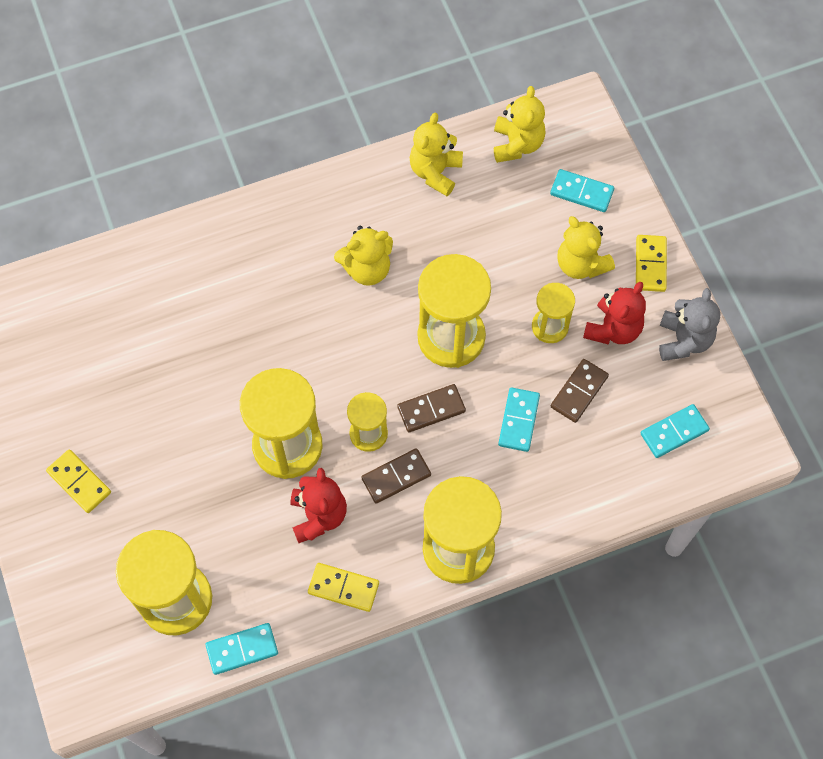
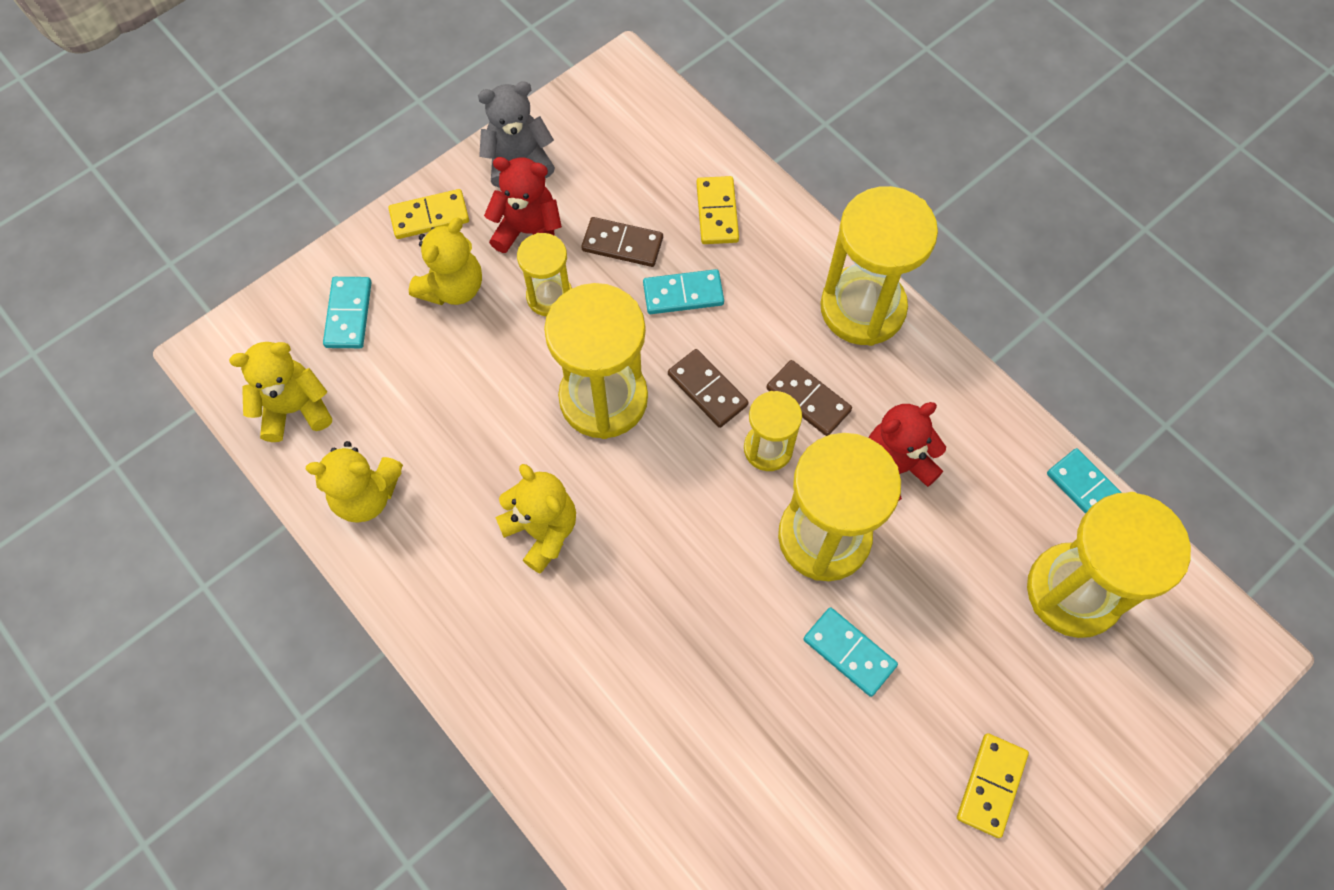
camera: 110 degrees left, 0 degrees up
yellow domino [308,563,379,612] -> yellow domino moved to [696,176,739,244]
turquoise domino [641,404,710,458] -> turquoise domino moved to [803,607,898,697]

